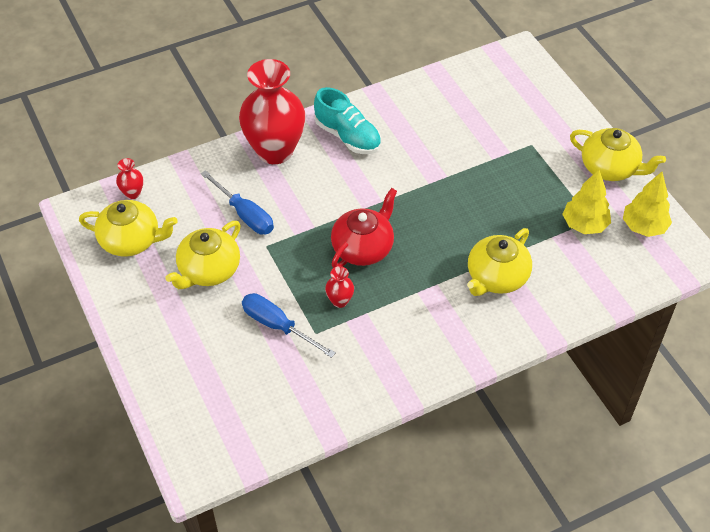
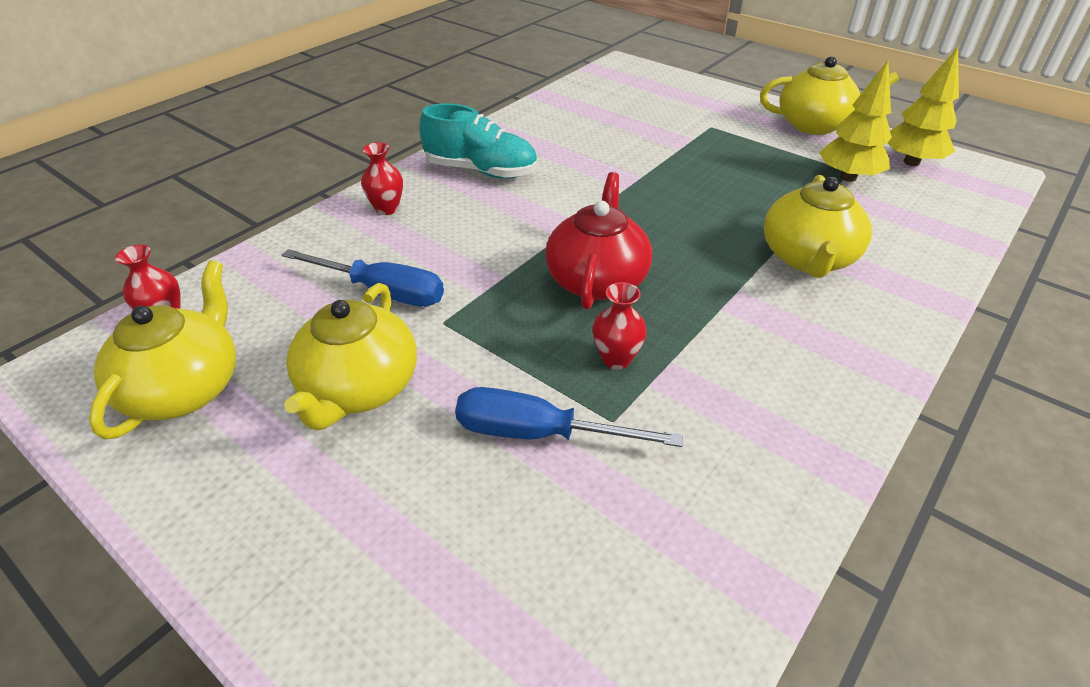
camera: 25 degrees left, 10 degrees down
yellow teapot [79,200,178,257] -> yellow teapot turned 60 degrees counterclockwise [89,260,236,439]
red vase [239,59,306,164] -> red vase [361,142,403,215], size x0.40

